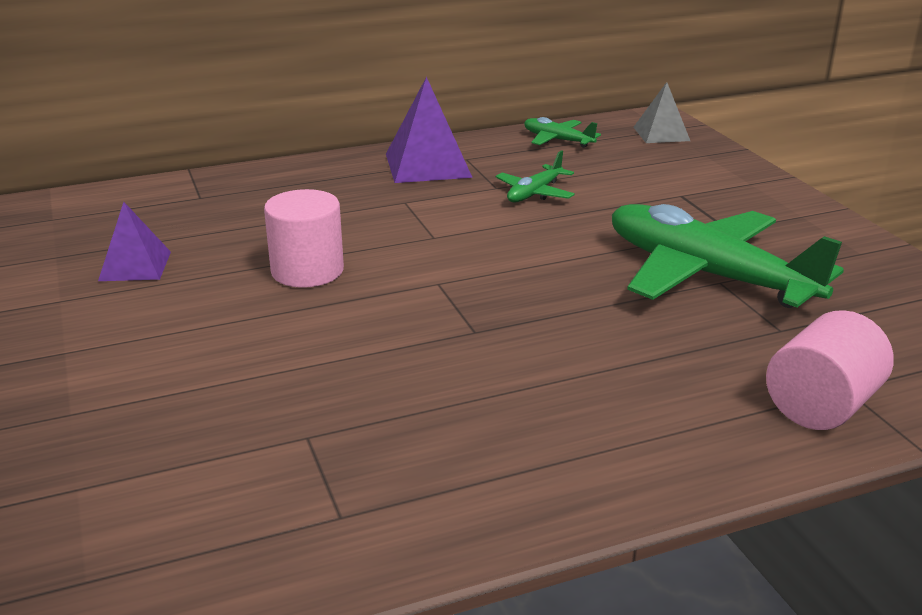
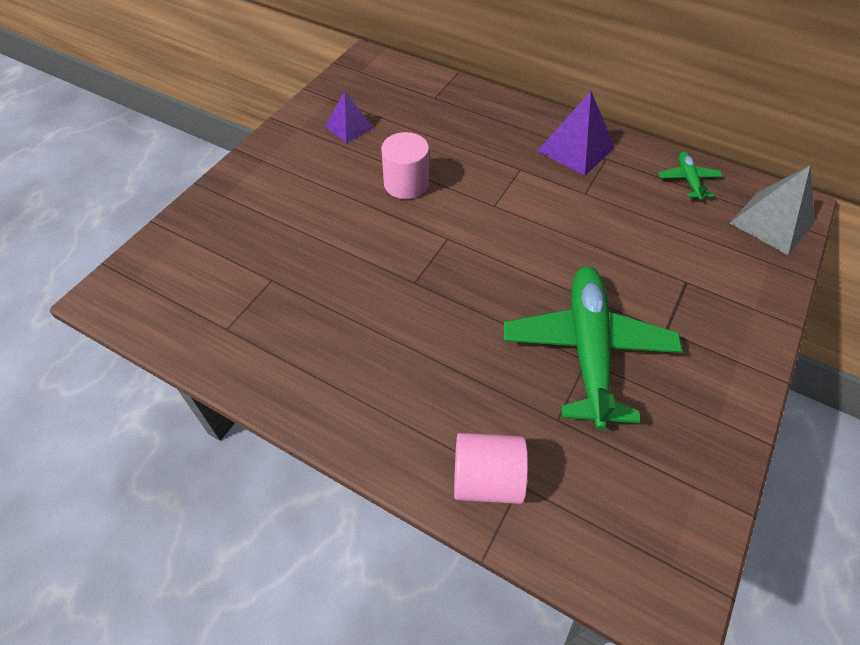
camera: 50 degrees right, 25 degrees up
green plane [496,150,575,202] -> none
grey pyramid [633,82,690,143] -> grey pyramid [730,166,815,255], size x1.57

